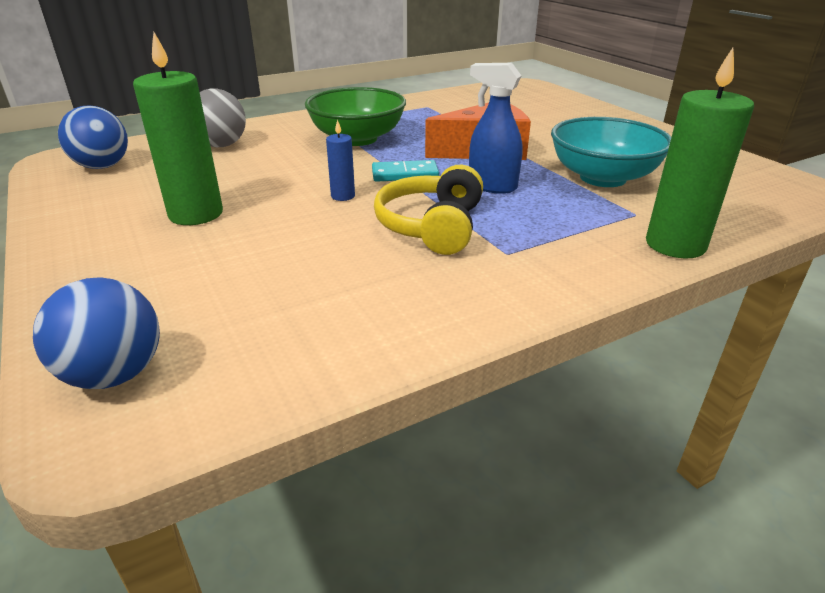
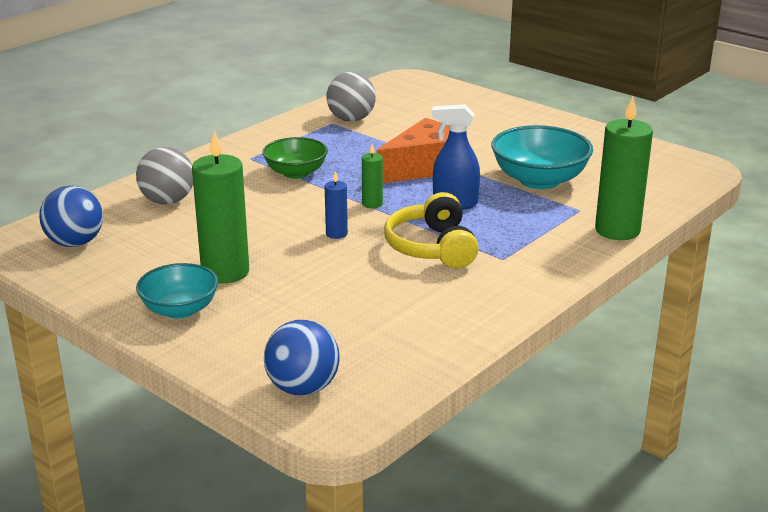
camera: 20 degrees left, 5 degrees down
green bowl [305,87,406,146] -> green bowl [263,137,328,179], size x0.66
turquoise domino [372,160,439,182] -> green candle [362,144,383,208]
none -> turquoise bowl [136,263,219,319]
none -> grey ball [326,72,376,122]

